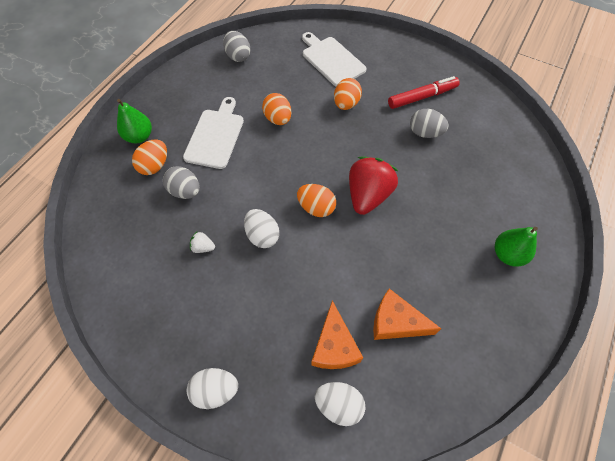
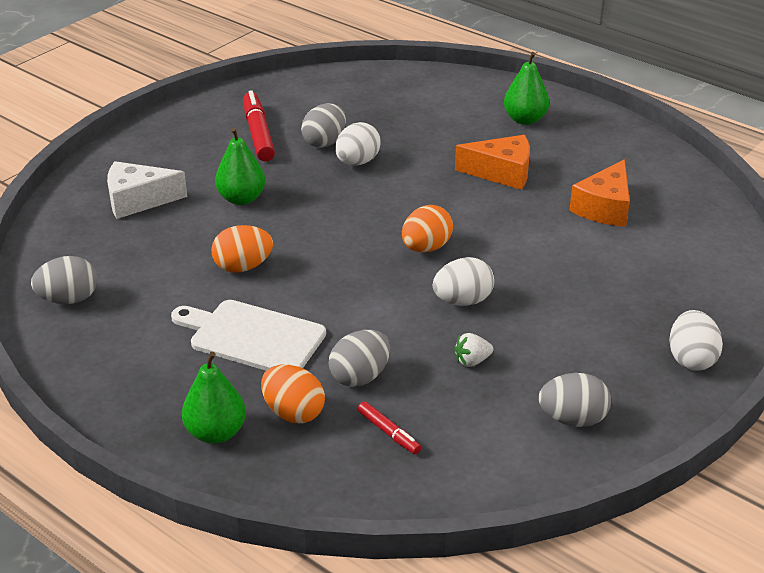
camera: 80 degrees left, 25 degrees down
white strawberry [190,232,215,253] -> white strawberry turned 45 degrees clockwise [454,333,494,367]
white cutting board [302,32,366,86] -> white cheese [107,161,187,219]
orange cheese [311,300,363,369] -> orange cheese moved to [455,135,530,190]
white egg [315,382,365,426] -> white egg moved to [335,122,381,166]
orange egg [334,78,362,110] -> green pear [215,128,265,205]
red strawberry [349,156,398,215] -> none
none -> red marker [358,401,421,454]
none -> grey egg [539,373,611,427]

